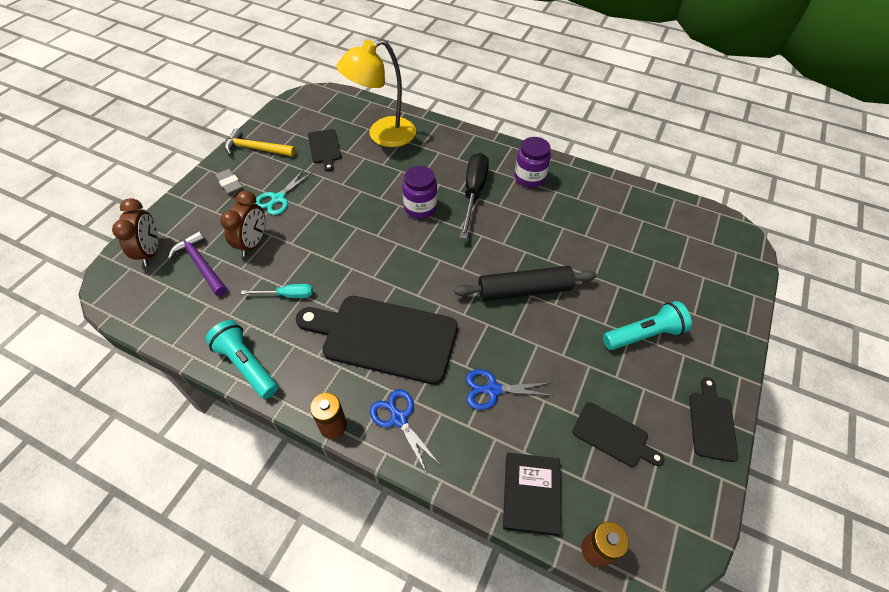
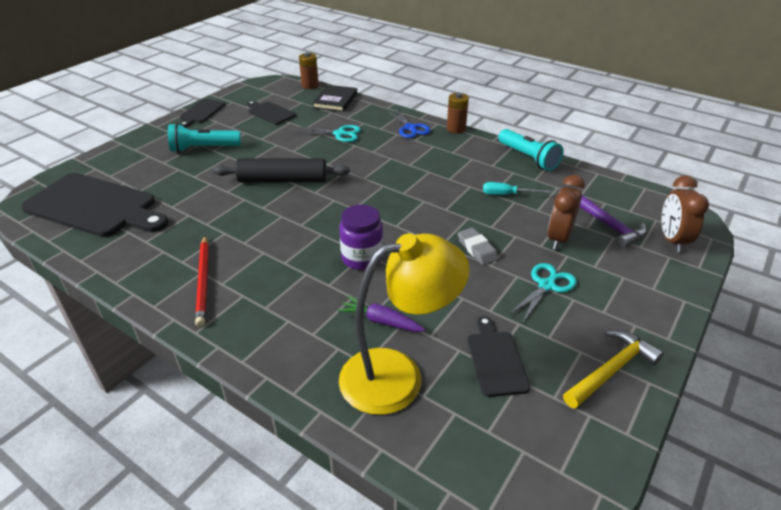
camera: 170 degrees left, 15 degrees down
grey eraser [215,169,243,194] -> grey eraser moved to [458,228,499,265]
yellow hammer [225,129,296,157] -> yellow hammer turned 60 degrees counterclockwise [563,330,664,409]
black cutting board [296,296,458,385] -> black cutting board moved to [21,173,168,237]
black screwdriver [460,153,489,239] -> none
blue scissors [466,369,554,410] -> turquoise scissors [295,125,361,142]
purple jar [515,137,551,188] -> red pencil [195,236,209,327]
none -> purple carrot [338,296,425,332]

